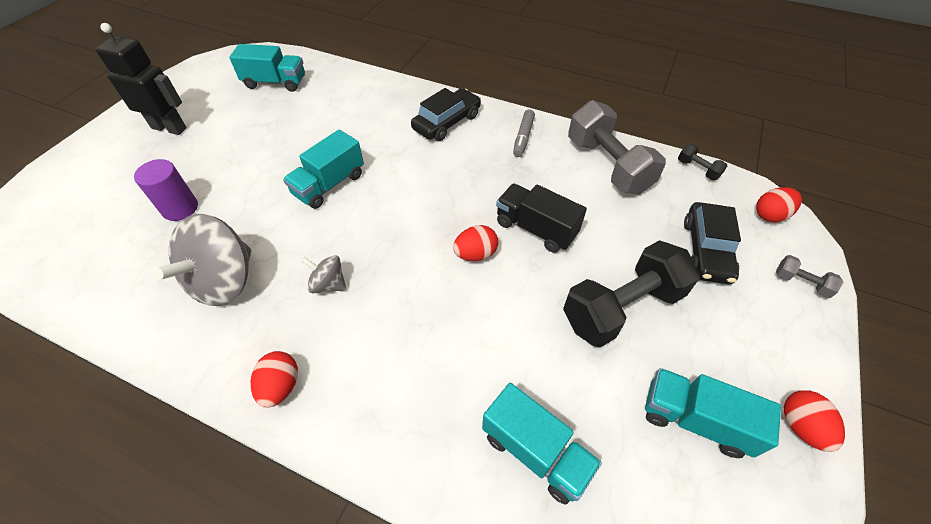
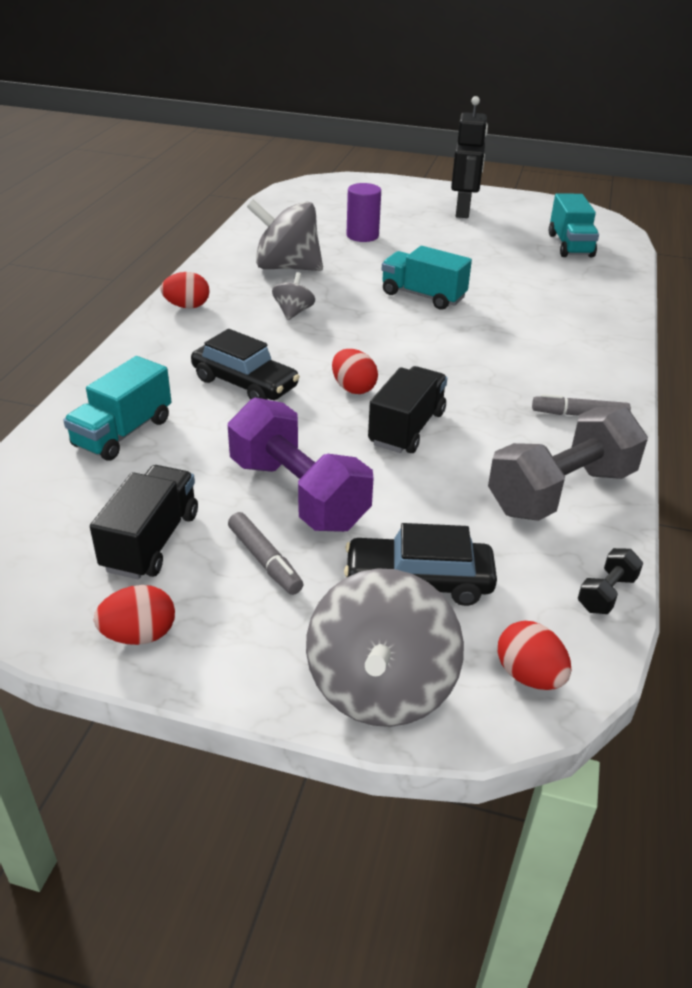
camera: 80 degrees right, 15 degrees down
black car [411,88,481,141] -> black car moved to [191,329,300,400]
black dumbbell [563,240,700,347] -> purple dumbbell [228,398,374,532]
turquoise truck [645,368,781,458] -> black truck [90,465,198,579]
grey dumbbell [776,255,843,298] -> grey spinning top [306,568,464,727]
none -> grey marker [228,512,304,595]

